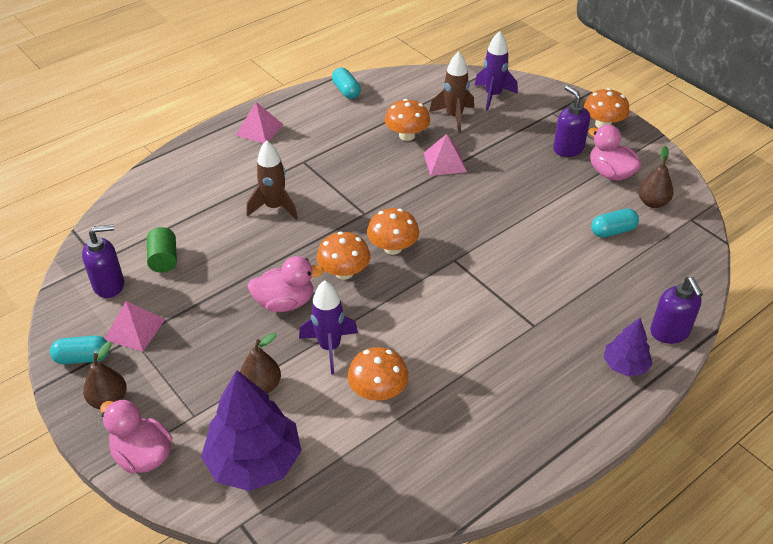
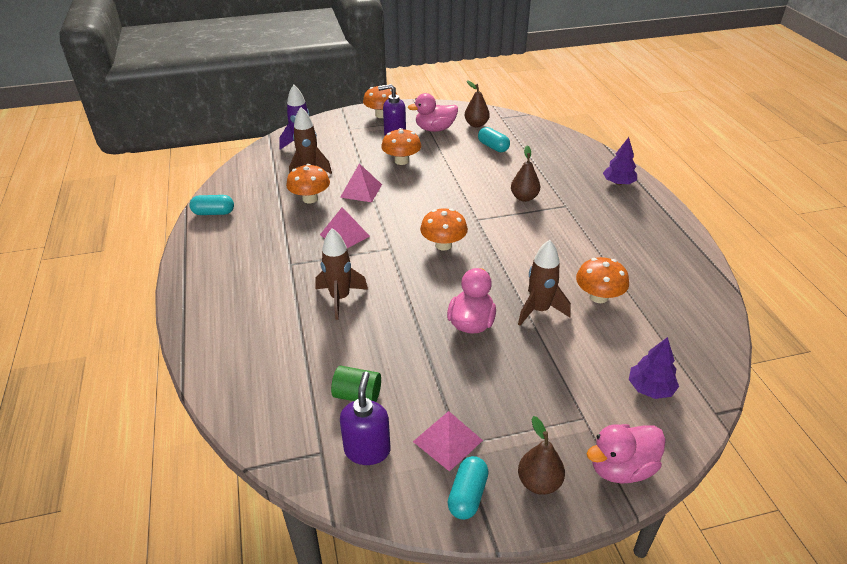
camera: 65 degrees left, 5 degrees down
purple tree [201,370,301,491] -> purple tree [629,337,679,399], size x0.54
pink pyramid [235,102,284,144] -> pink pyramid moved to [320,207,370,248]
brown pear [240,333,281,393] -> brown pear moved to [511,145,540,202]
purple rocket [299,280,358,375] -> brown rocket [518,240,571,326]
orange mushroom [317,232,370,280] -> orange mushroom moved to [381,128,421,165]
turquoise capsule [591,208,639,238] -> turquoise capsule turned 45 degrees counterclockwise [478,127,510,152]
purple soap dispenser [650,277,703,344] -> none

